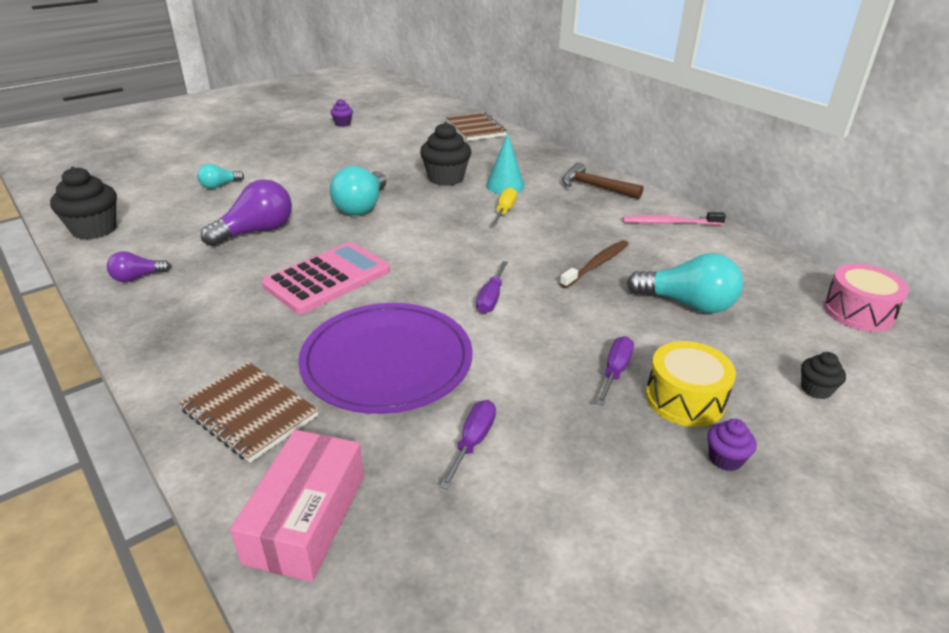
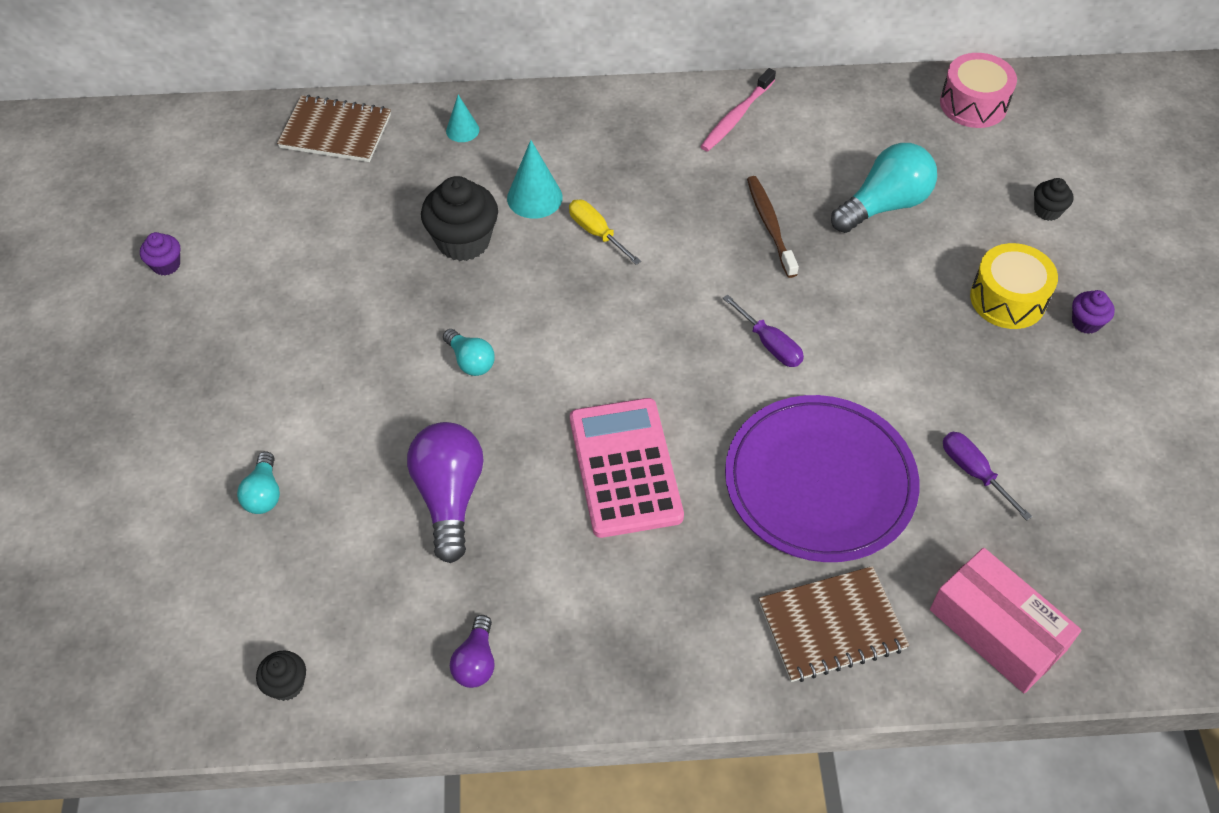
camera: 55 degrees left, 20 degrees up
black cupcake [50,167,117,240] -> black cupcake [256,650,306,701], size x0.52
turquoise light bulb [330,166,386,215] -> turquoise light bulb [443,329,495,376], size x0.54
brown hammer [562,162,643,199] -> none
purple screwdriver [596,336,634,406] -> none
none -> turquoise cone [446,95,479,142]

